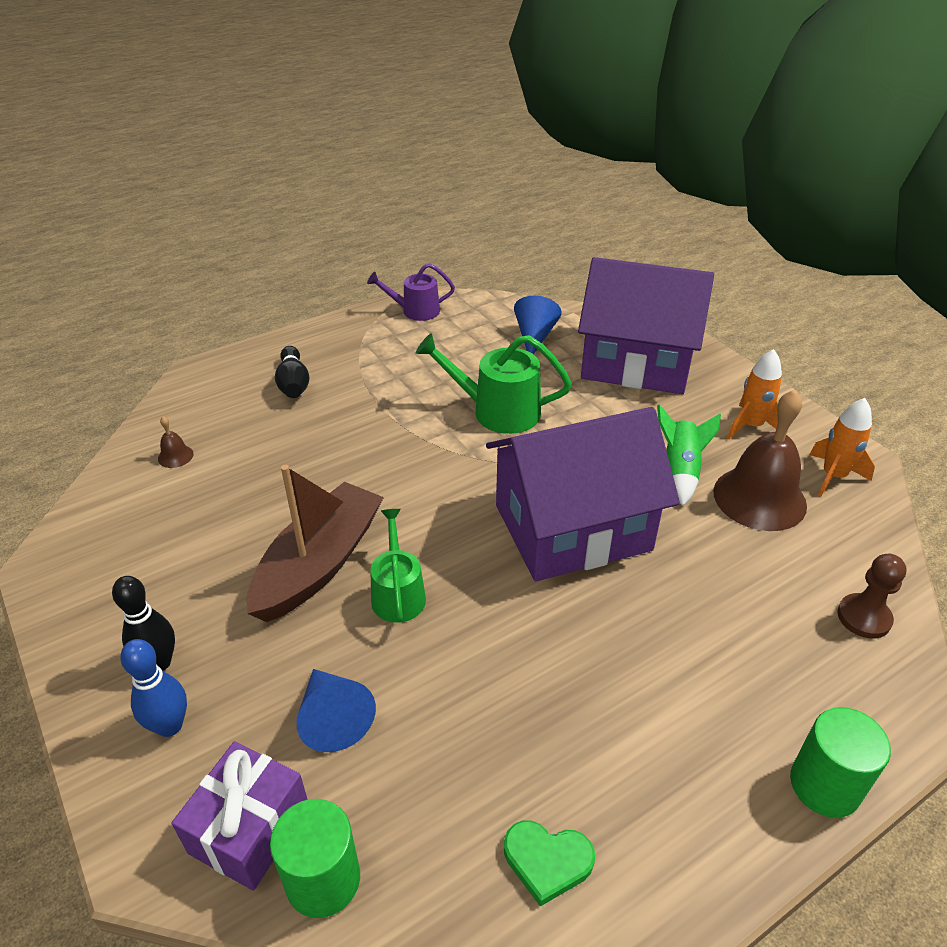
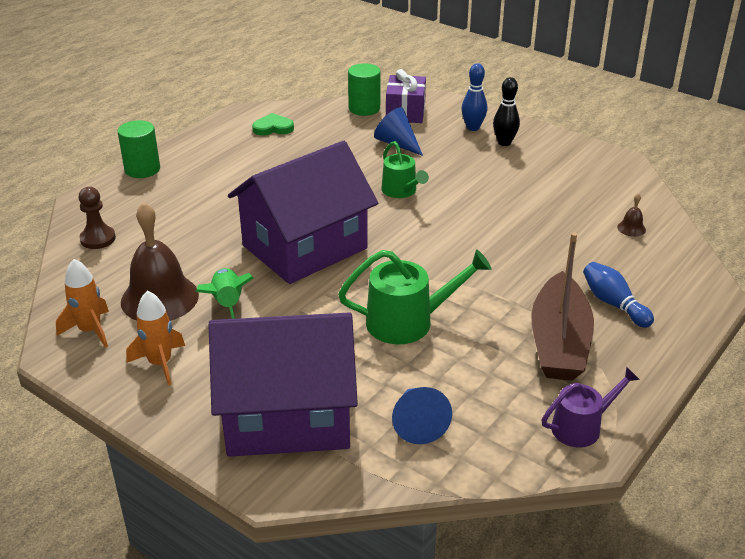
camera: 160 degrees right, 5 degrees down
brown boat [247,465,384,622] -> brown boat moved to [531,232,594,381]
black bowling pin [275,346,310,398] -> blue bowling pin [583,262,654,328]

